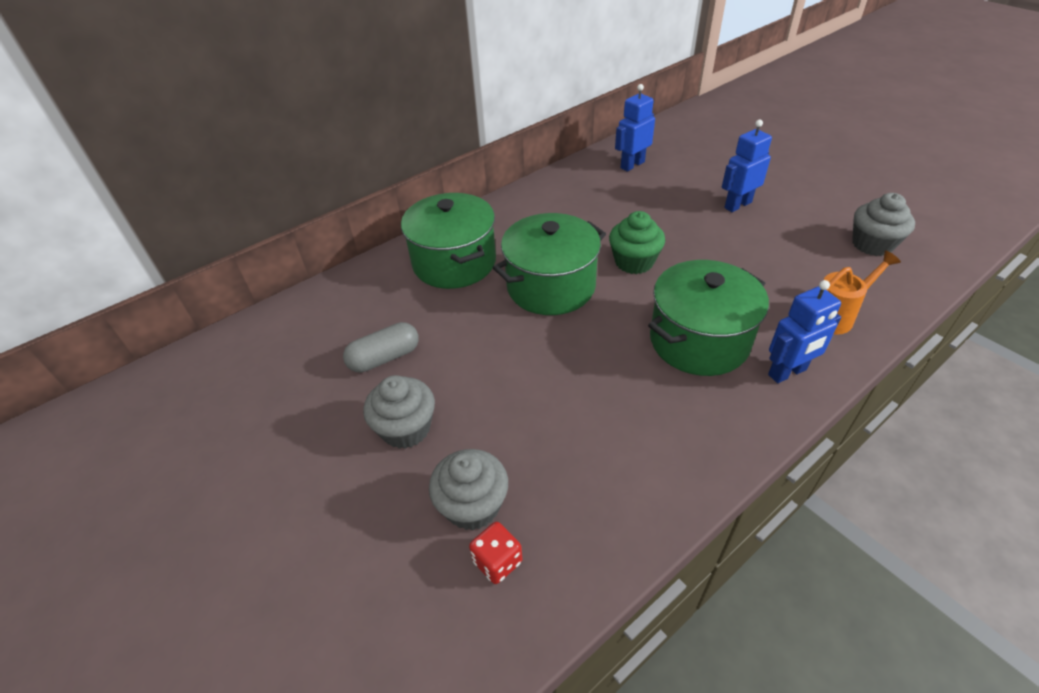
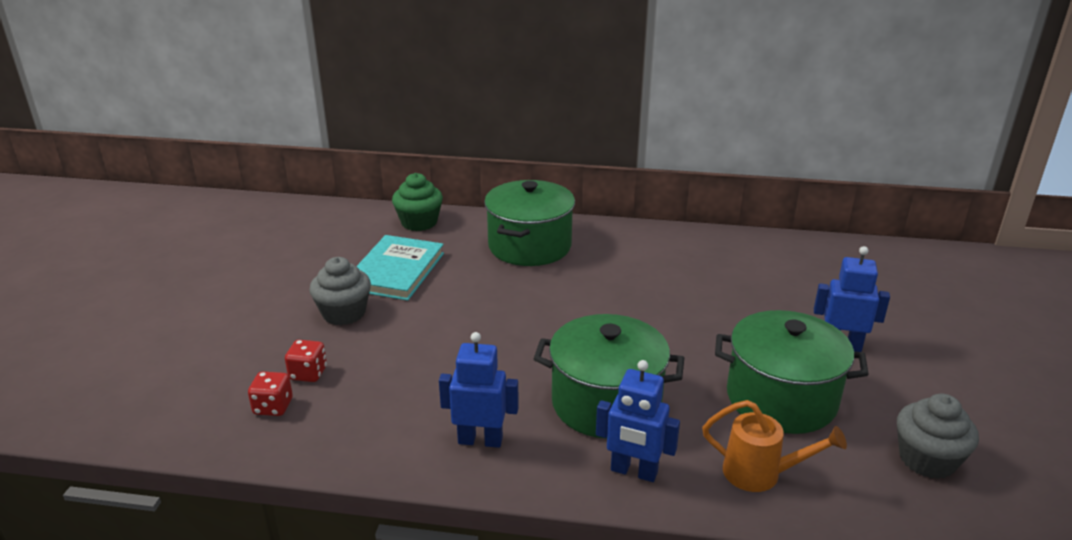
camera: 45 degrees right, 15 degrees down
grey capsule [343,322,419,372] -> turquoise book [357,235,444,301]
grey cupcake [429,449,508,530] -> red dice [285,340,327,382]
green pot [493,213,606,315] -> green pot moved to [715,310,869,434]
green cupcake [609,211,665,274] -> green cupcake moved to [392,173,443,231]
blue robot [615,84,655,172] -> blue robot moved to [439,332,519,448]

